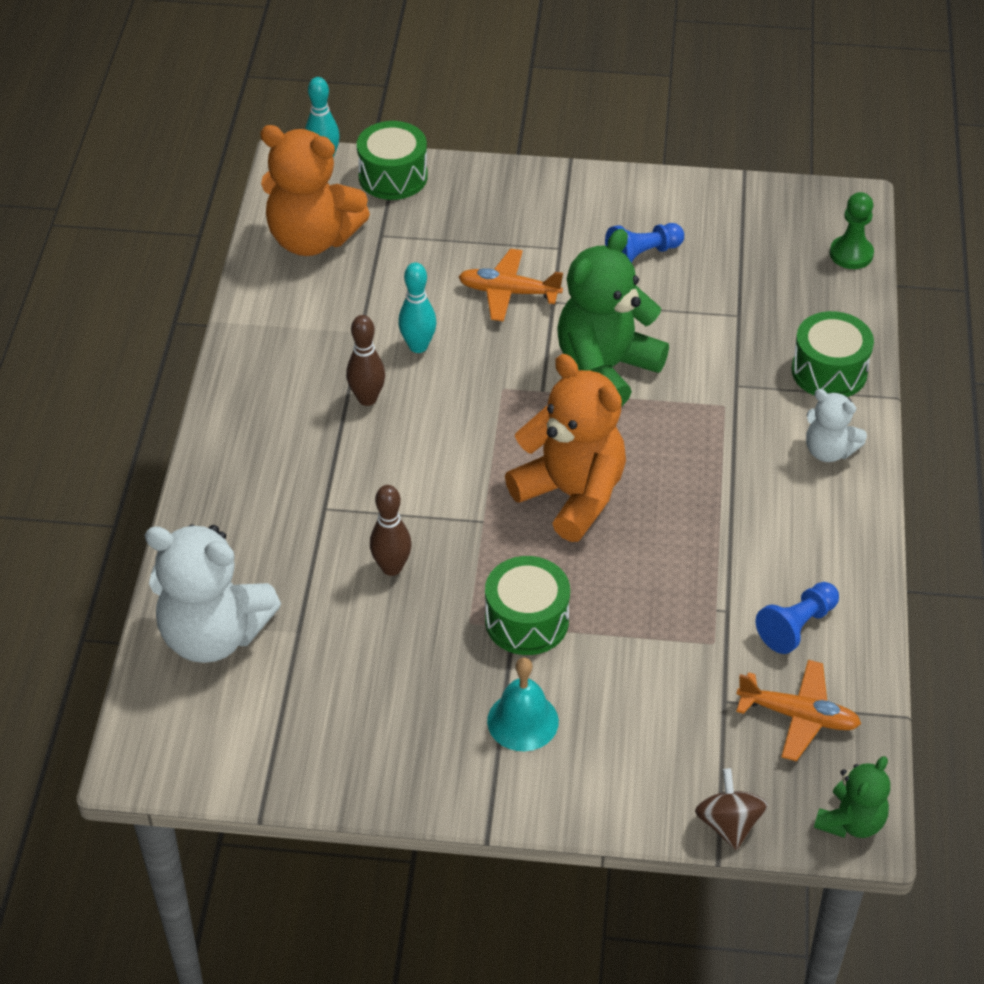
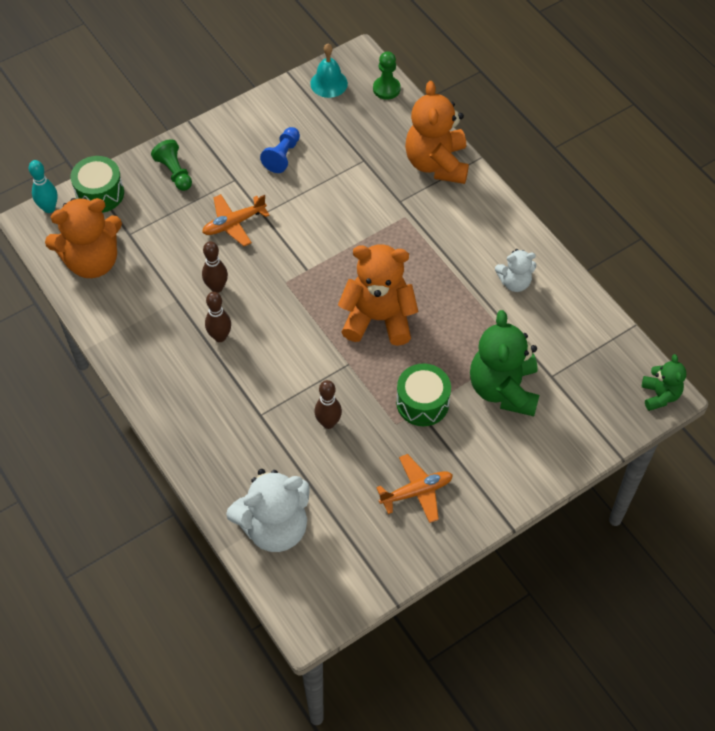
camera: 40 degrees left, 10 degrees up
turquoise bowling pin [398,262,437,353] -> brown bowling pin [202,241,228,293]
turquoise bell [487,657,559,751] -> turquoise bell moved to [310,44,348,98]
green teddy bear [557,229,669,407] -> green teddy bear moved to [470,310,539,416]
brown spinning top [695,768,768,850] -> none
orange plane [736,660,861,761] -> orange plane moved to [376,454,453,523]
blue pawn [756,582,839,654] -> none
green drum [791,311,874,397] -> orange teddy bear [405,81,469,184]
white teddy bear [806,389,867,462] -> white teddy bear moved to [495,249,536,292]
none -> green pawn [151,139,192,191]

